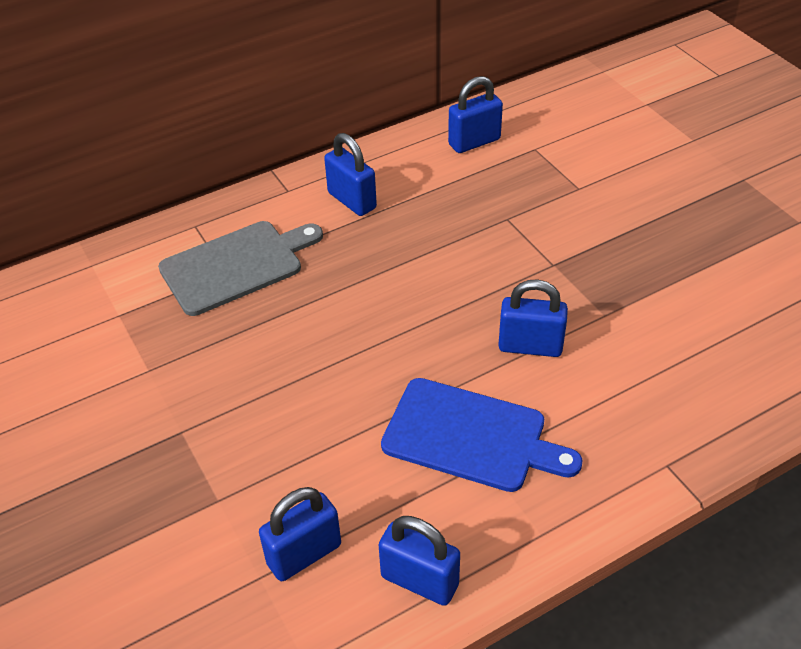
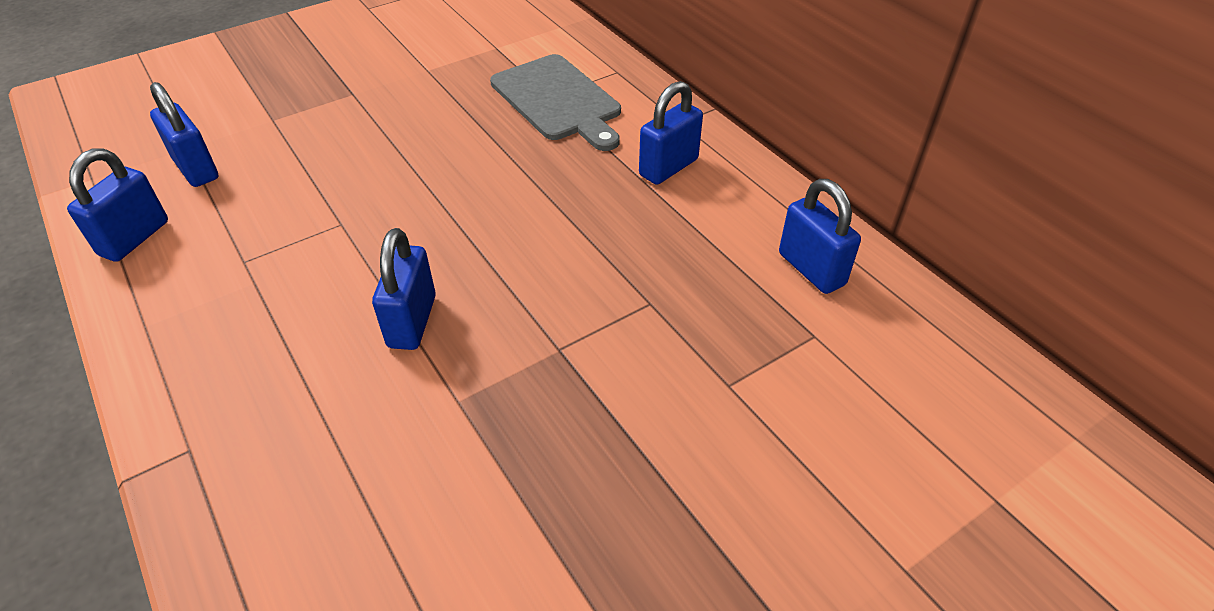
camera: 85 degrees right, 0 degrees up
blue cutting board [381,378,582,492] -> none

